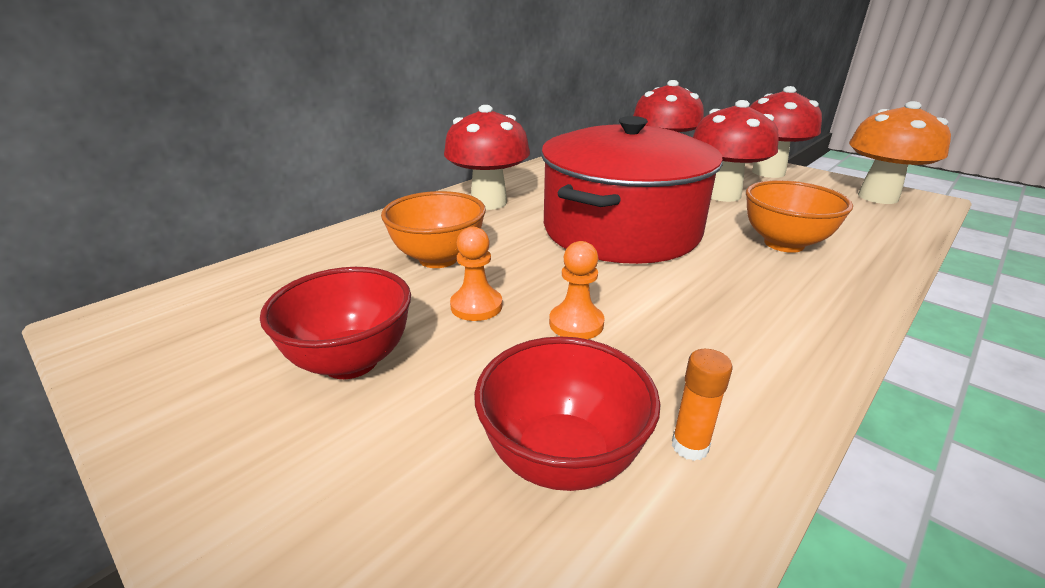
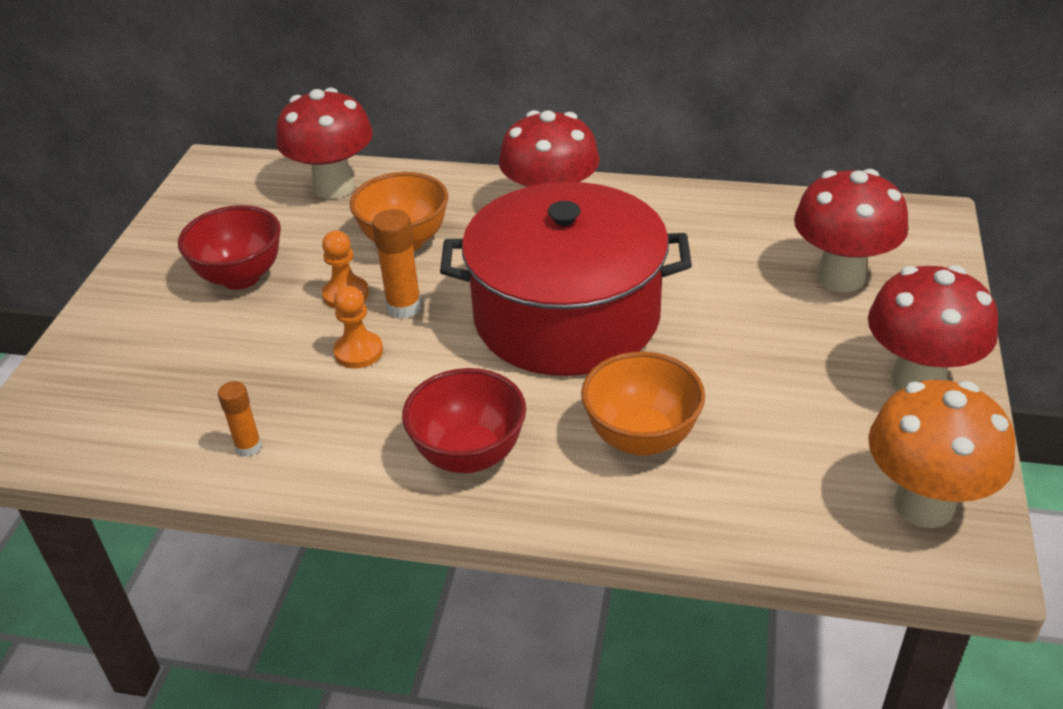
camera: 60 degrees right, 10 degrees up
red bowl [474,336,661,491] -> red bowl moved to [402,368,526,473]
red mushroom [693,100,779,202] -> red mushroom moved to [276,88,373,199]
none -> orange glue stick [372,209,422,319]

